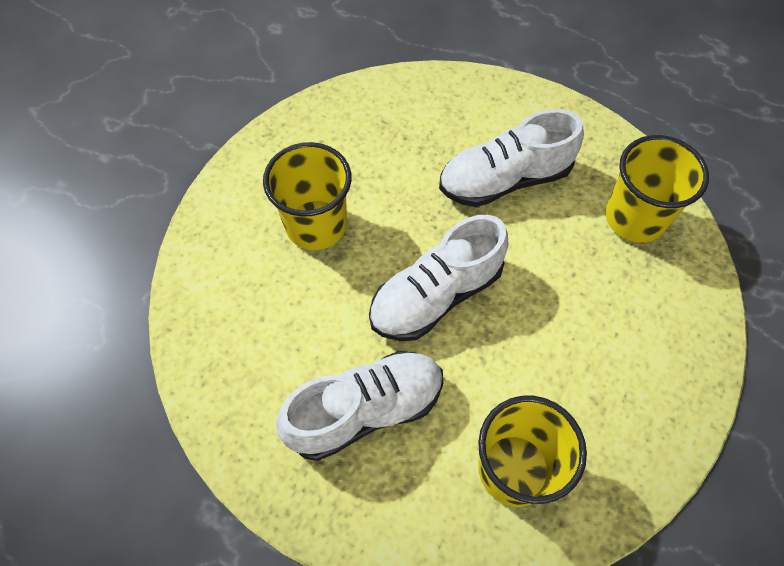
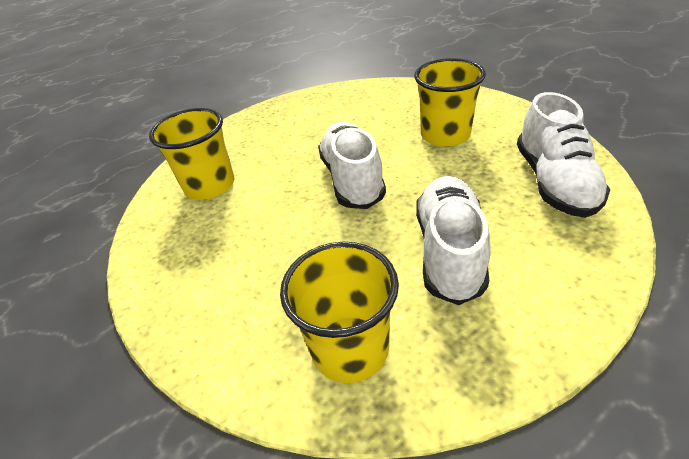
camera: 120 degrees right, 20 degrees down
white shoe [276,351,443,461] -> white shoe moved to [517,92,610,218]

